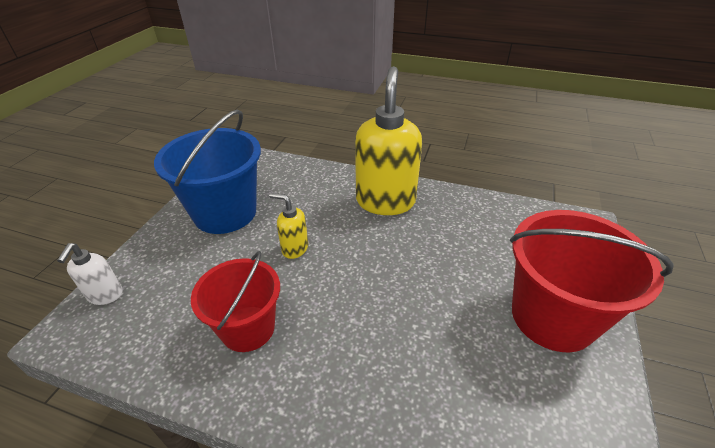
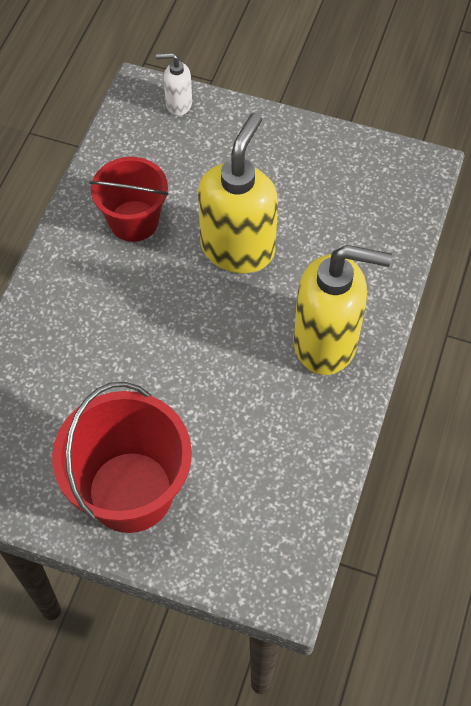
camera: 90 degrees right, 20 degrees up
blue bucket [154,109,261,234] -> none
yellow soap dispenser [269,193,308,259] -> yellow soap dispenser [198,113,278,273], size x2.14

